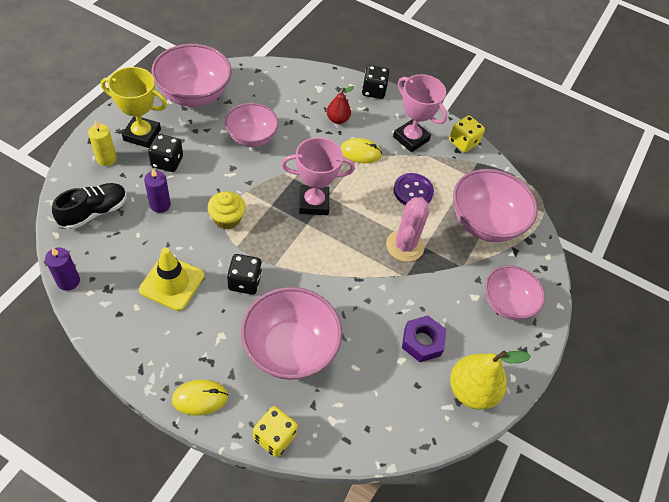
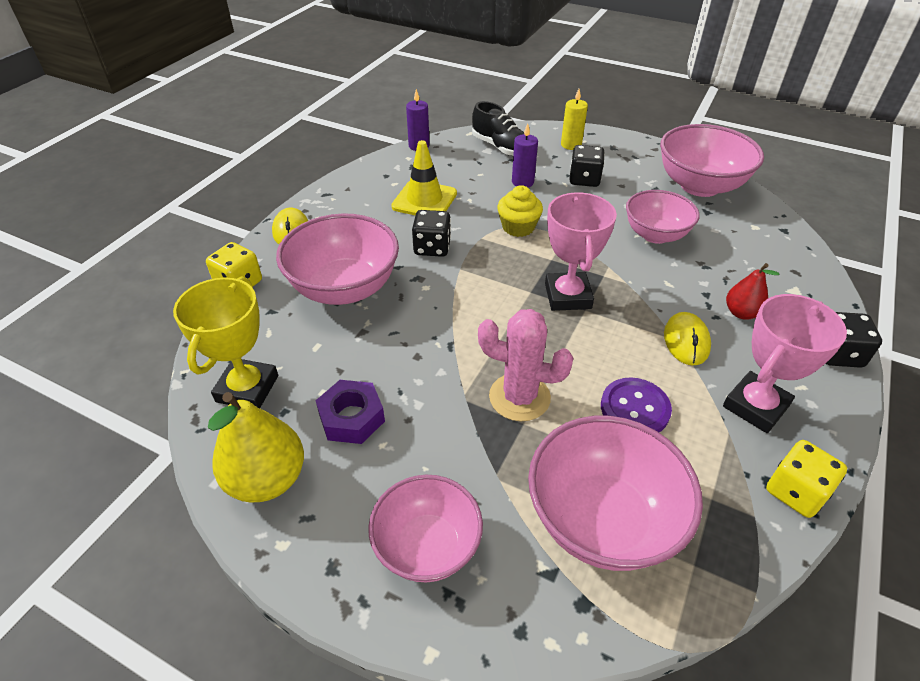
camera: 95 degrees right, 10 degrees down
yellow trophy [101,67,167,148] -> yellow trophy moved to [173,276,278,408]

